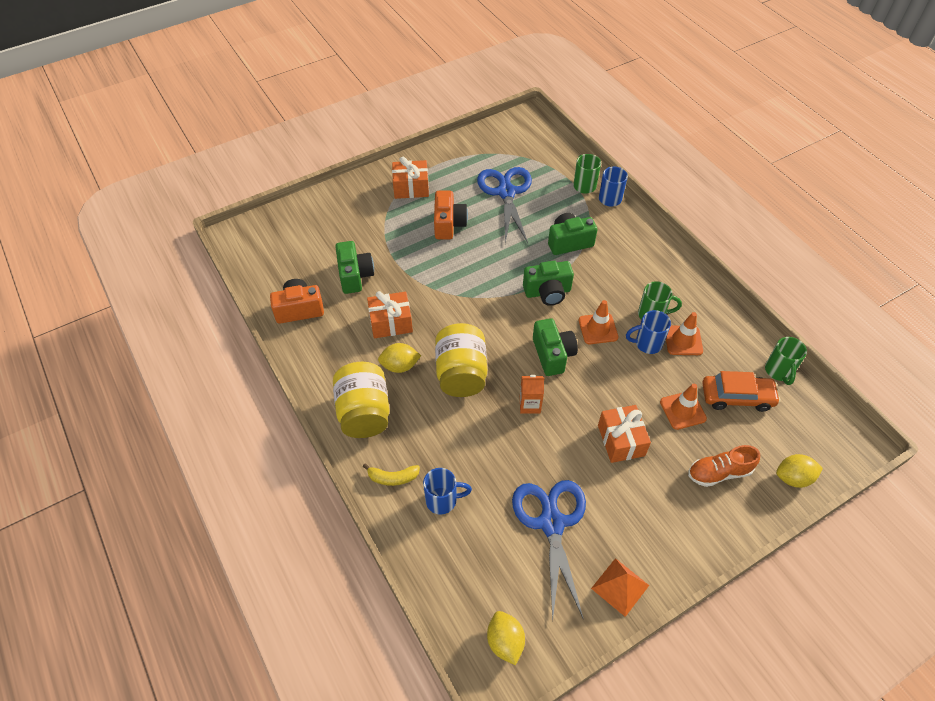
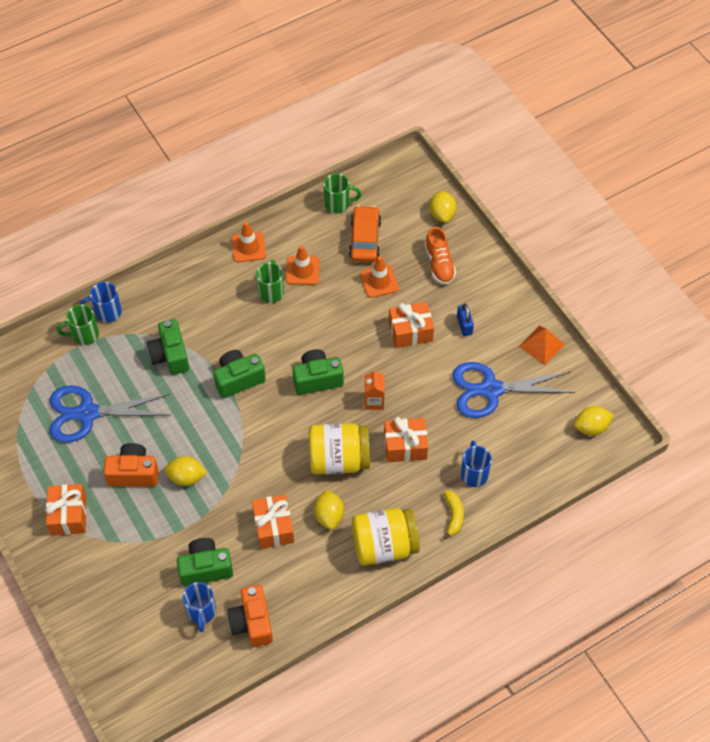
camera: 90 degrees left, 5 degrees up
green camera [523,261,574,306] -> green camera turned 105 degrees counterclockwise [213,350,266,398]
orange traffic cone [579,300,619,344] -> orange traffic cone moved to [231,222,266,262]
blue mug [626,310,671,354] -> blue mug moved to [183,582,216,632]
none -> yellow lemon [164,456,207,486]
none -> orange gift [384,417,428,462]
none -> blue padlock [457,304,474,336]

